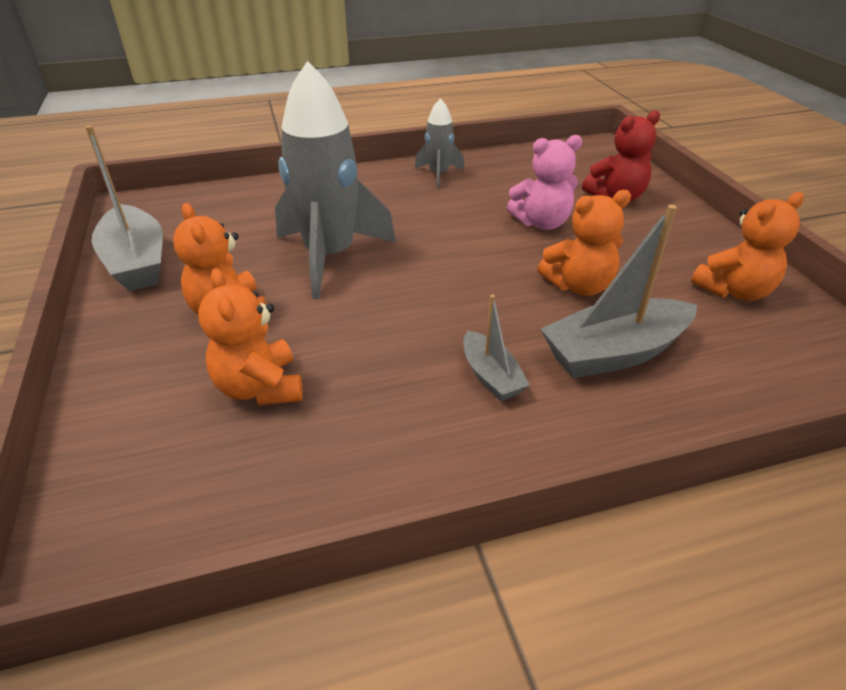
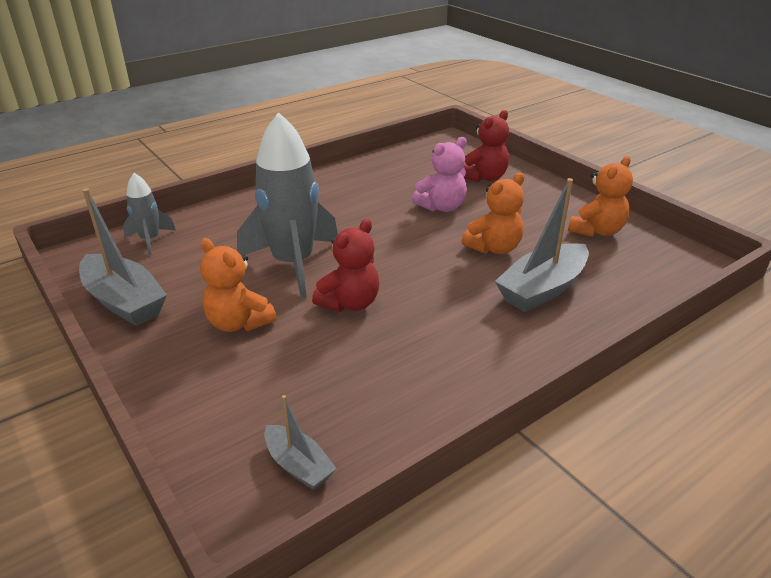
camera: 20 degrees left, 5 degrees down
orange teddy bear [198,268,303,405] -> none
grey rocket [415,98,465,188] -> grey rocket moved to [123,173,176,255]
grey boat [463,295,530,401] -> grey boat moved to [264,395,337,490]
none -> red teddy bear [312,219,379,312]

